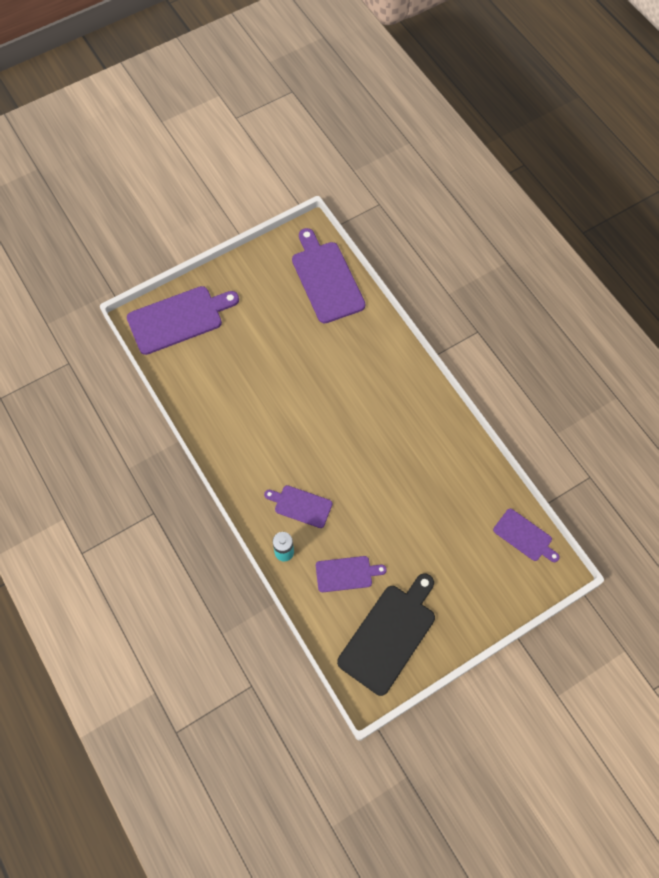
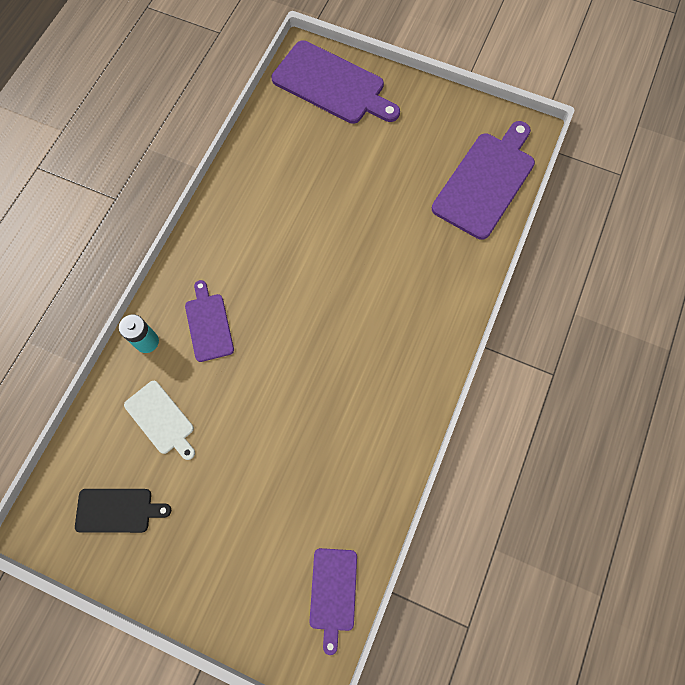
camera: 55 degrees right, 5 degrees up
purple cutting board [316,556,387,592] -> white cutting board [124,381,195,460]
black cutting board [337,574,435,696] -> black cutting board [75,489,171,533], size x0.56

